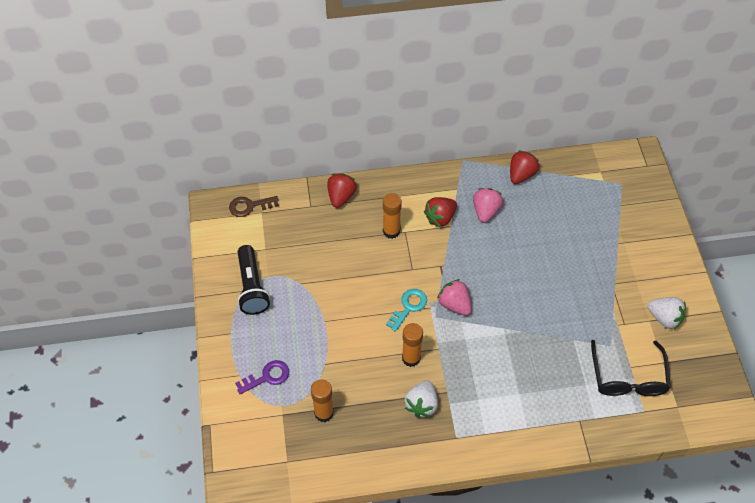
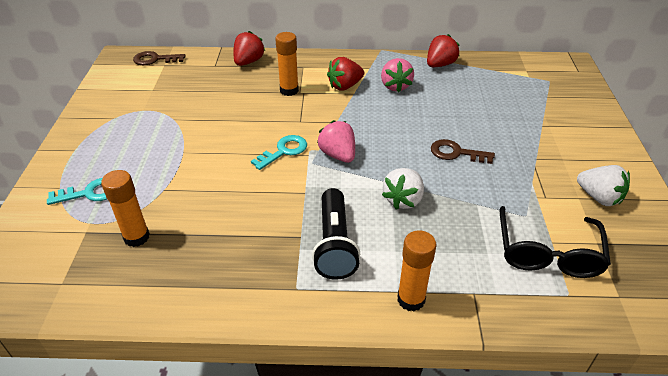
camera: 10 degrees right, 15 degrees down
purple key [235,360,289,395] -> turquoise key [47,178,107,205]
black flashlight [237,245,270,315] -> black flashlight moved to [312,188,360,280]
orange glue stick [402,323,423,367] -> orange glue stick moved to [397,230,436,311]
white strawberry [405,380,438,418] -> white strawberry moved to [382,168,424,210]
pink strawberry [473,188,503,223] -> pink strawberry turned 150 degrees clockwise [381,58,414,93]
none -> brown key [431,139,495,164]

